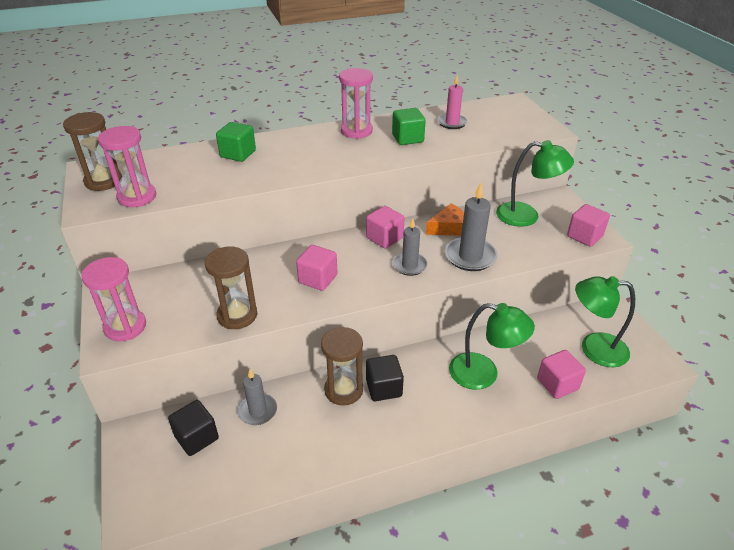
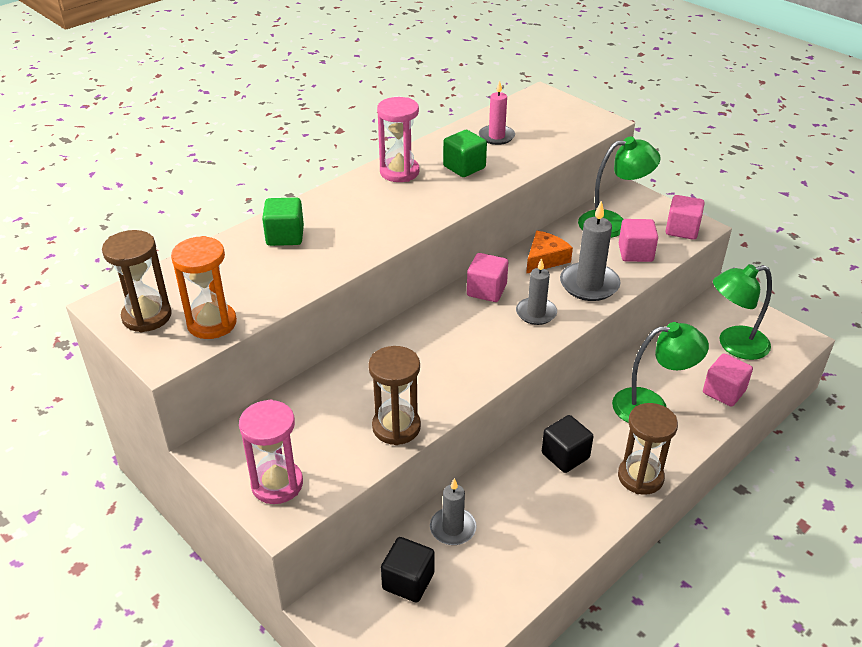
camera: 25 degrees left, 0 degrees up
pink hourglass [98,126,156,207] -> orange hourglass [171,236,237,339]
pink cube [296,245,337,291] -> pink cube moved to [619,219,658,262]
brown hourglass [321,327,363,406] -> brown hourglass moved to [618,403,678,495]

